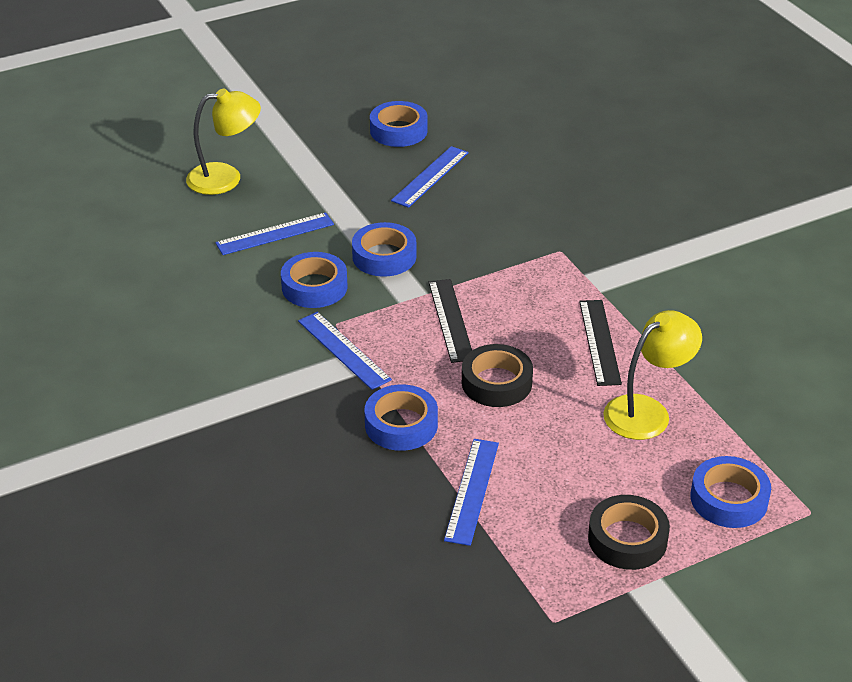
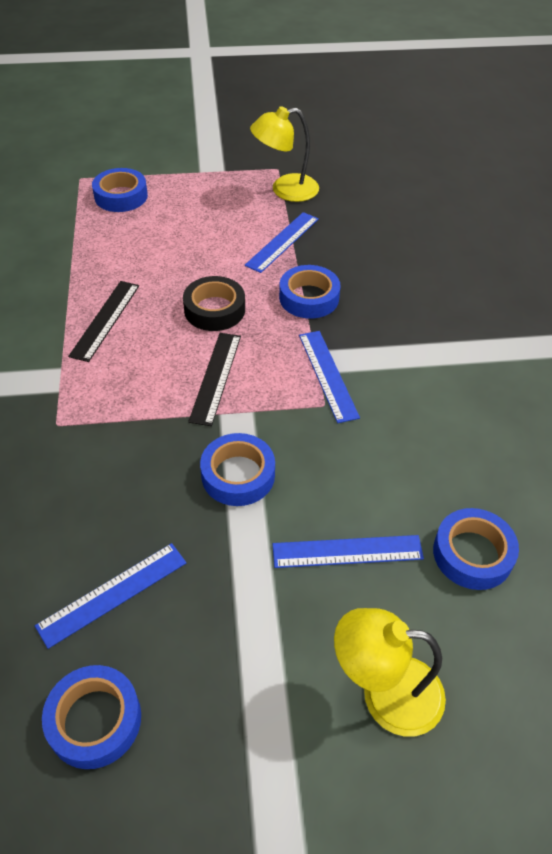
camera: 160 degrees left, 10 degrees up
blue tape [281,252,347,308] -> blue tape moved to [433,508,519,590]
black tape [588,495,670,570] -> none
yellow lamp [603,310,702,440] -> yellow lamp moved to [250,106,319,202]

